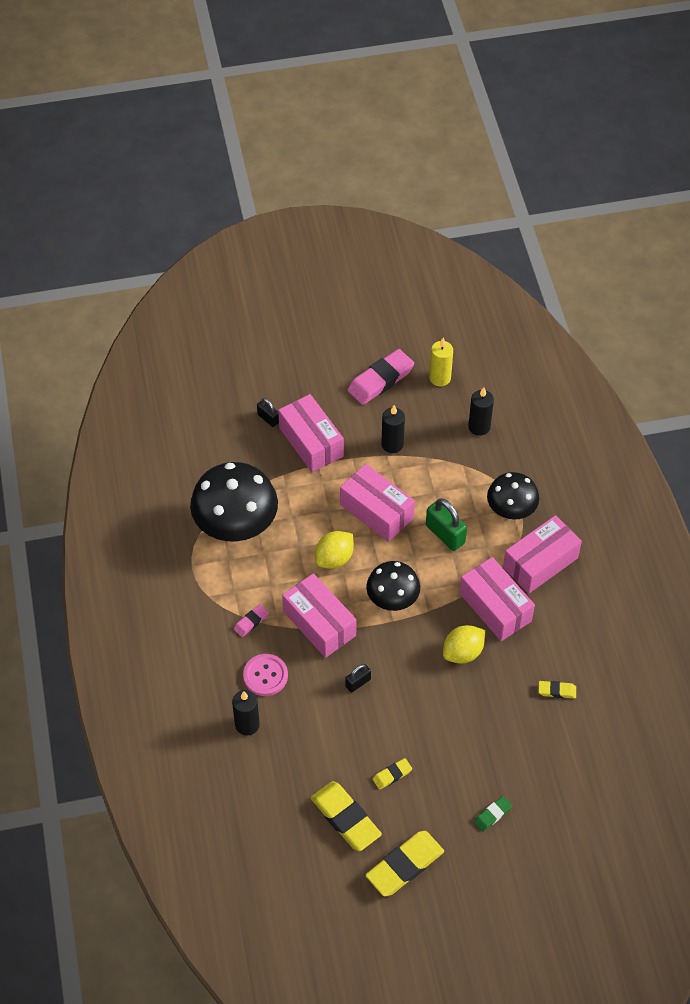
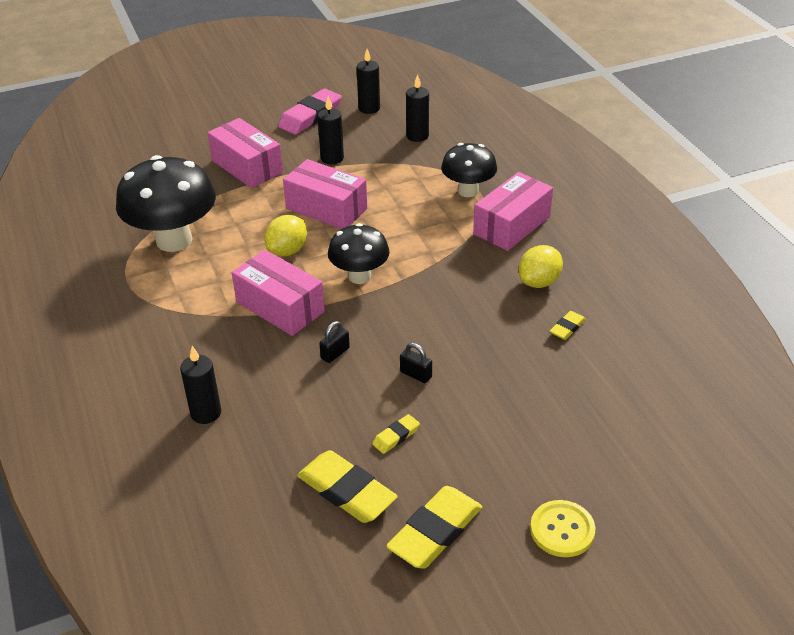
camera: 10 degrees left, 15 degrees down
pink eraser [234,604,269,637] -> none
pink button [243,654,288,696] -> none
black padlock [257,398,279,427] -> black padlock moved to [400,343,432,383]
green padlock [426,498,467,551] -> none
yellow candle [429,338,453,386] -> black candle [357,49,380,114]
yellow lemon [443,625,485,663] -> yellow lemon moved to [519,245,563,288]
pink box [460,557,535,641] -> none
green eraser [474,796,512,832] -> none
yellow eraser [539,681,576,699] -> yellow eraser turned 45 degrees counterclockwise [550,311,586,340]
none -> yellow button [530,500,595,557]

